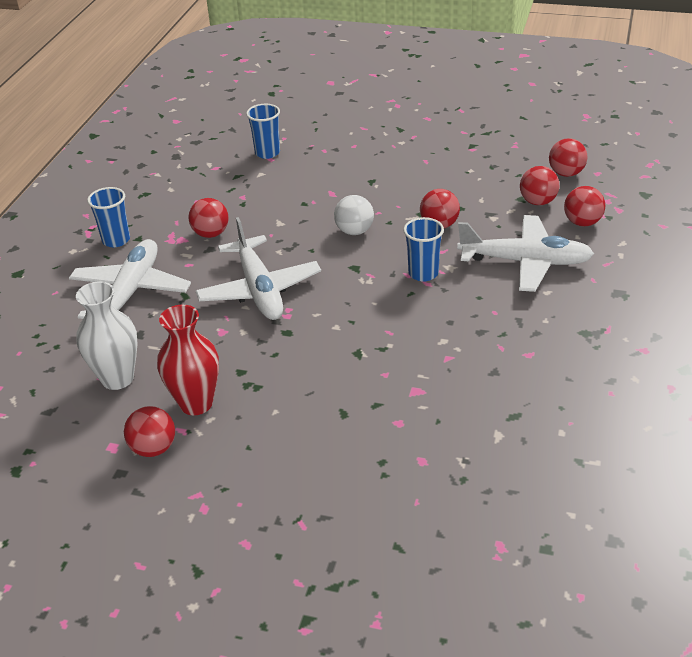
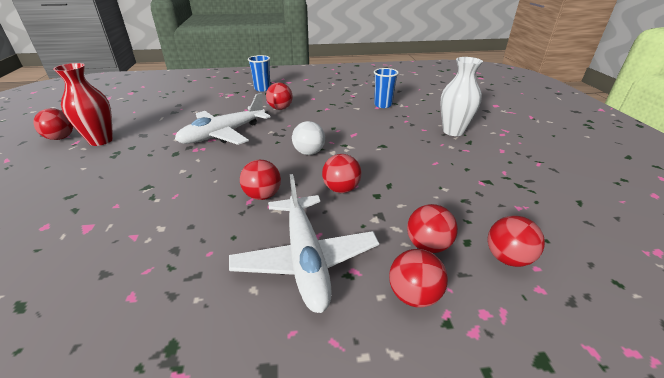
camera: 65 degrees right, 5 degrees down
white plane [69,239,191,319] -> none
white vase [76,282,137,390] -> white vase moved to [440,57,483,136]
blue cup [403,217,444,282] -> red ball [240,160,281,200]

